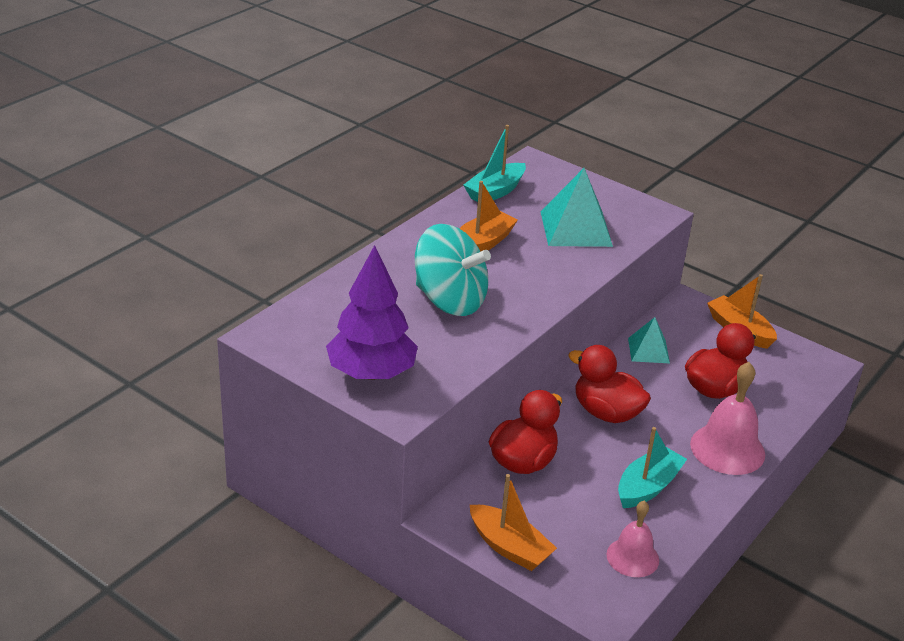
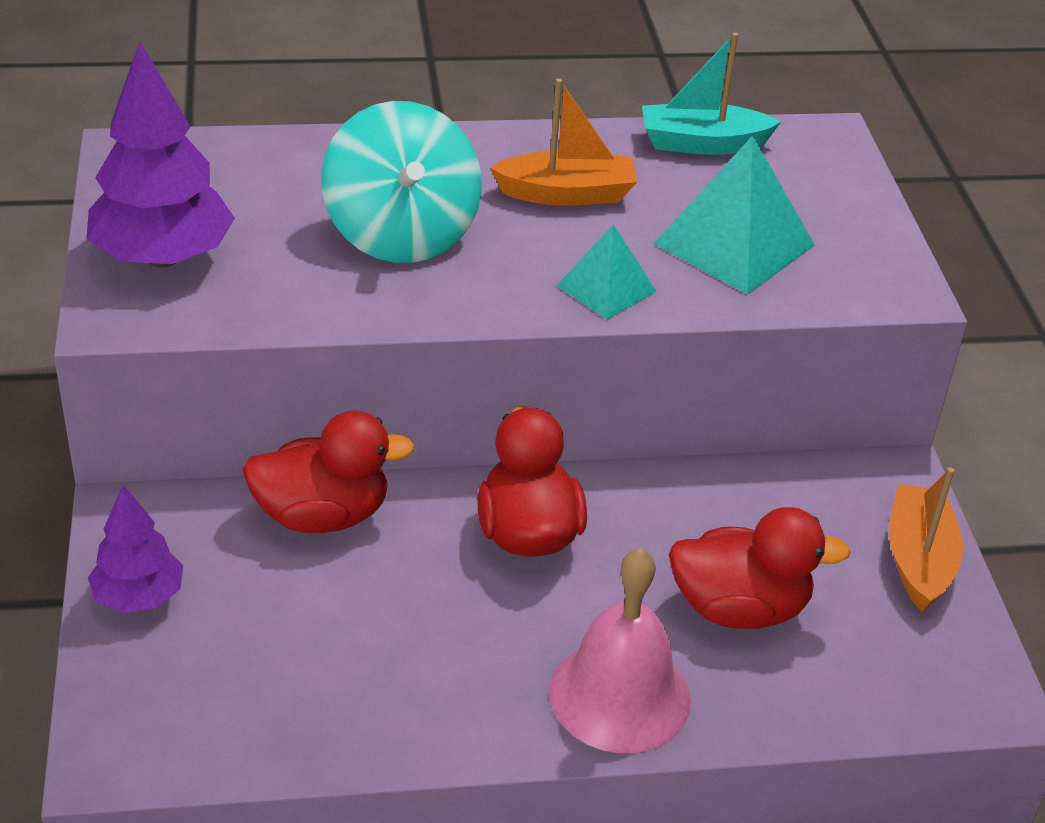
camera: 45 degrees right, 5 degrees up
orange boat [470,474,557,571] -> purple tree [88,485,183,613]
pink bell [606,501,659,577] -> none
turquoise boat [618,427,687,508] -> none
turquoise pyramid [628,317,670,364] -> turquoise pyramid moved to [556,224,657,320]

